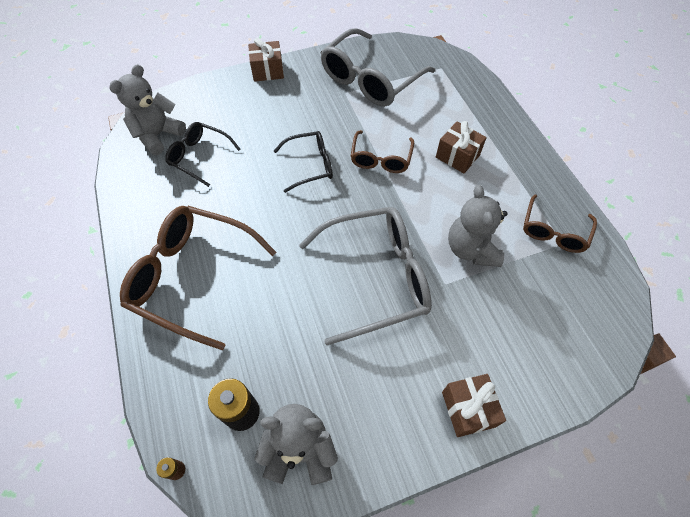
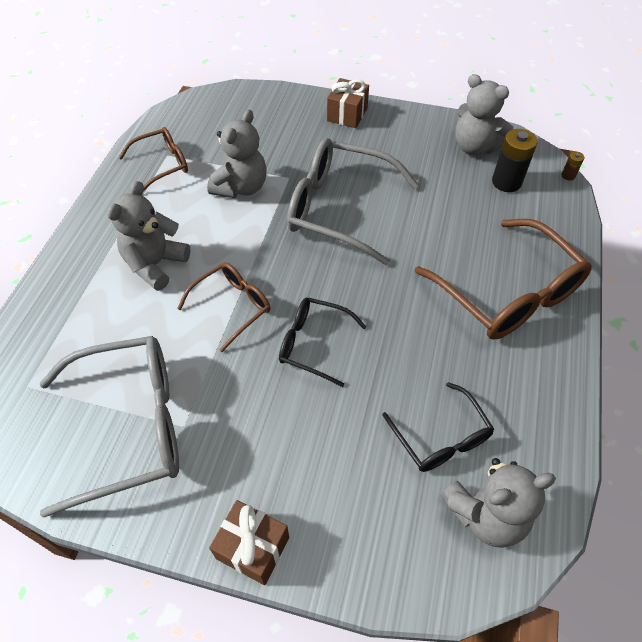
camera: 145 degrees left, 5 degrees down
brown gift [436,121,487,173] -> grey teddy bear [107,181,190,291]

